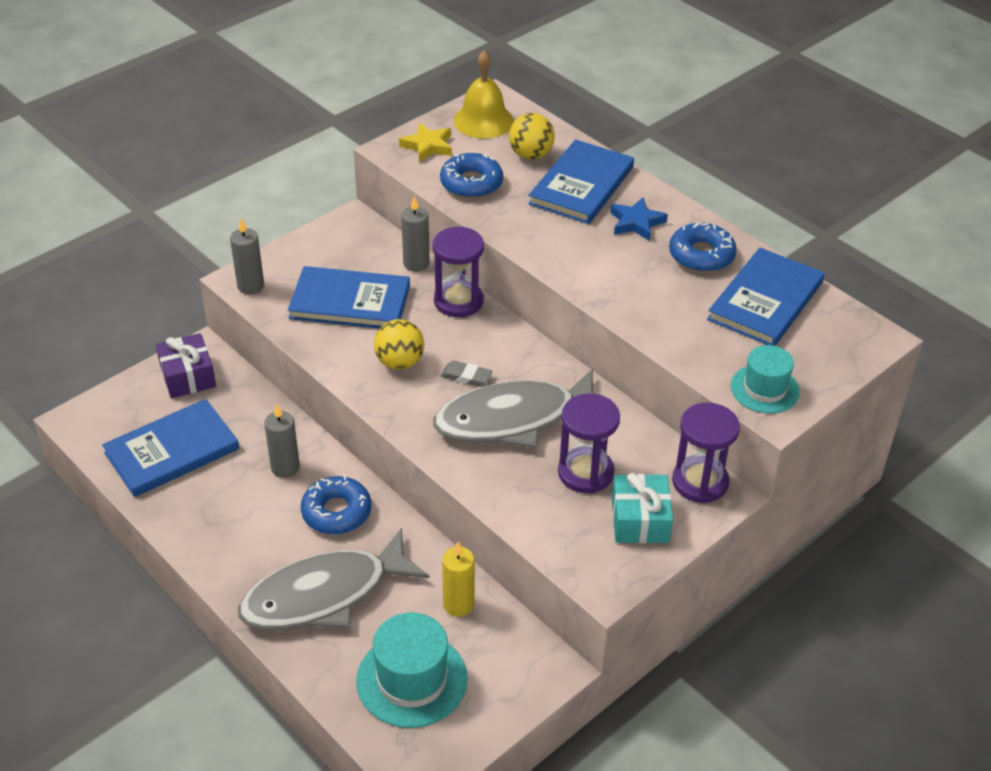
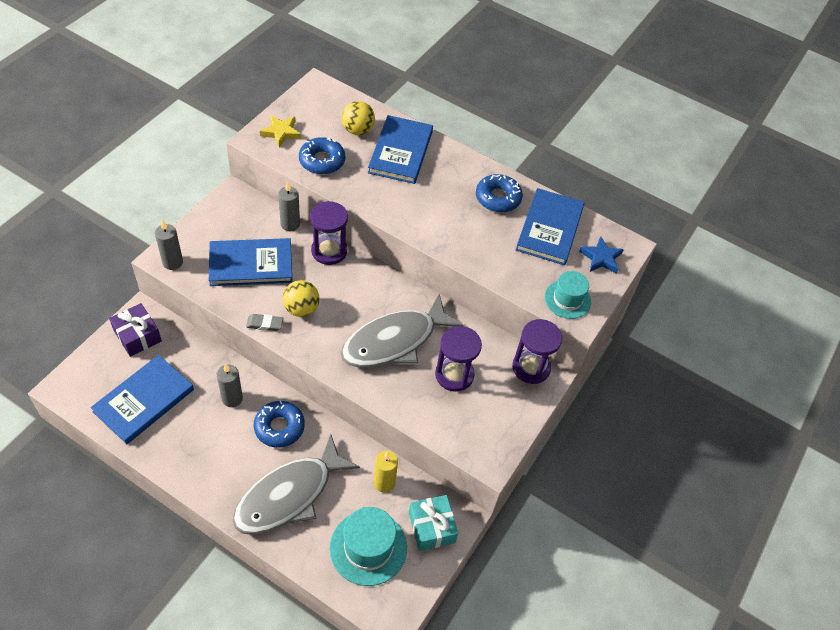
camera: 20 degrees left, 10 degrees up
grey eraser [441,361,492,387] -> grey eraser moved to [246,314,283,331]
yellow bell [454,50,514,139] -> none
blue star [610,197,668,241] -> blue star moved to [579,236,624,274]
turquoise gift [612,473,673,543] -> turquoise gift moved to [409,495,458,551]

